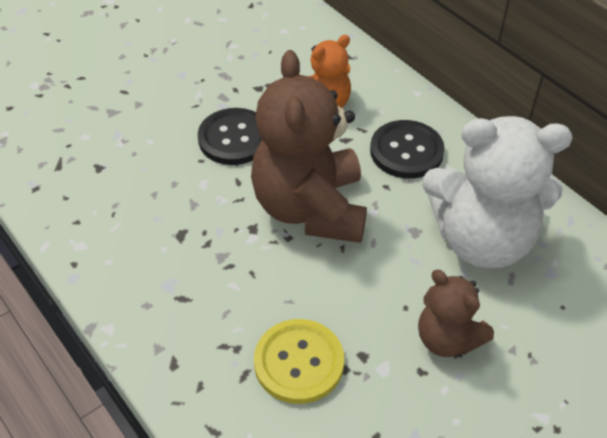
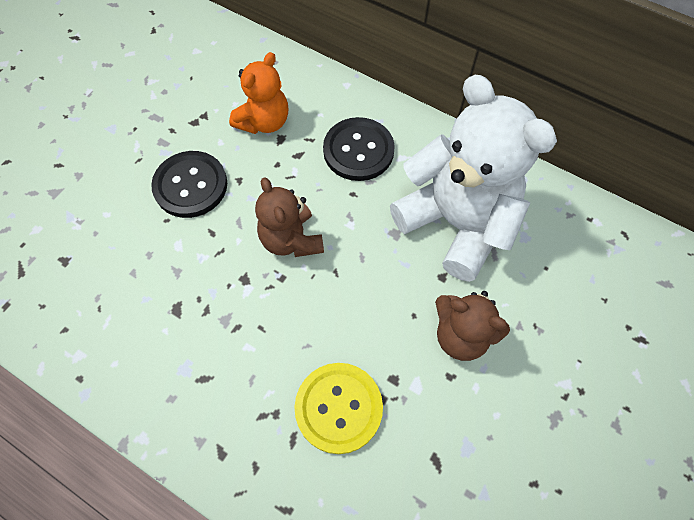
camera: 20 degrees left, 15 degrees up
brown teddy bear [251,50,367,243] -> brown teddy bear [255,177,324,257], size x0.54
white teddy bear [422,116,572,268] -> white teddy bear turned 120 degrees counterclockwise [390,75,557,282]

